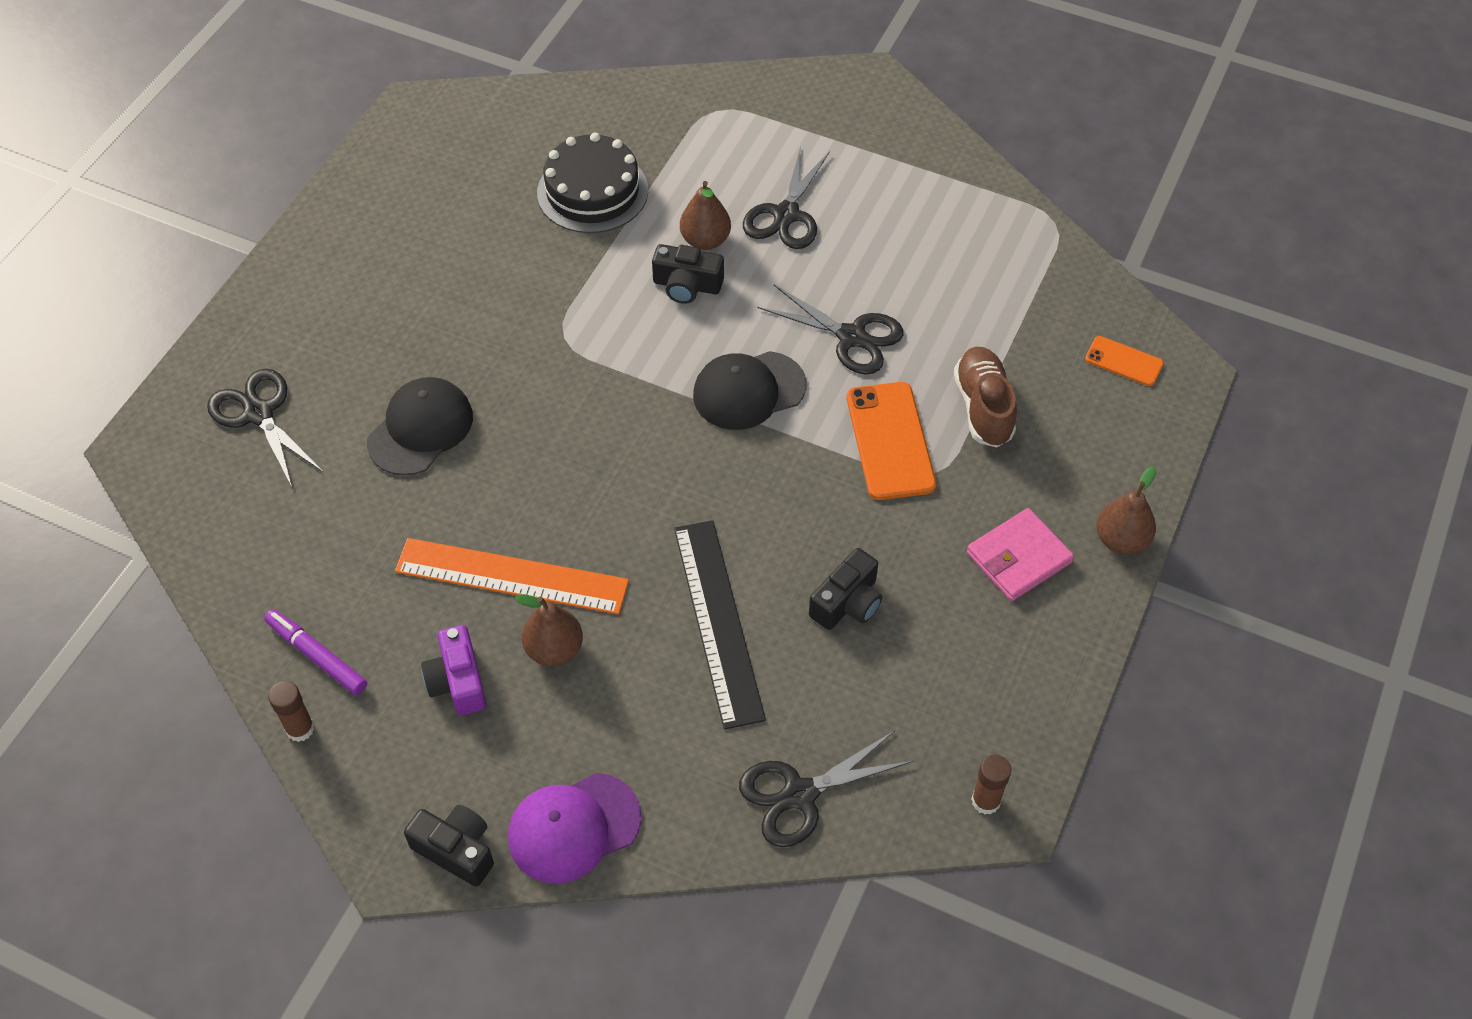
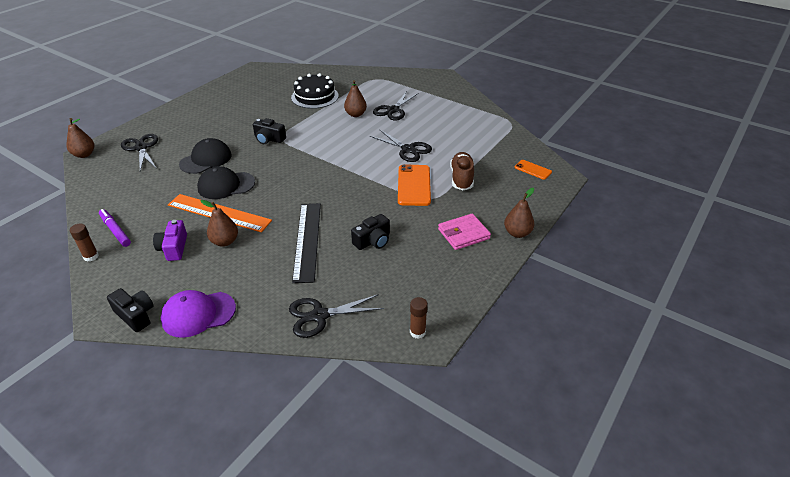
camera: 10 degrees right, 15 degrees down
black camera [652,244,724,304] -> black camera moved to [253,118,286,144]
black cap [693,351,806,430] -> black cap moved to [197,166,255,199]
none -> brown pear [66,118,94,158]

